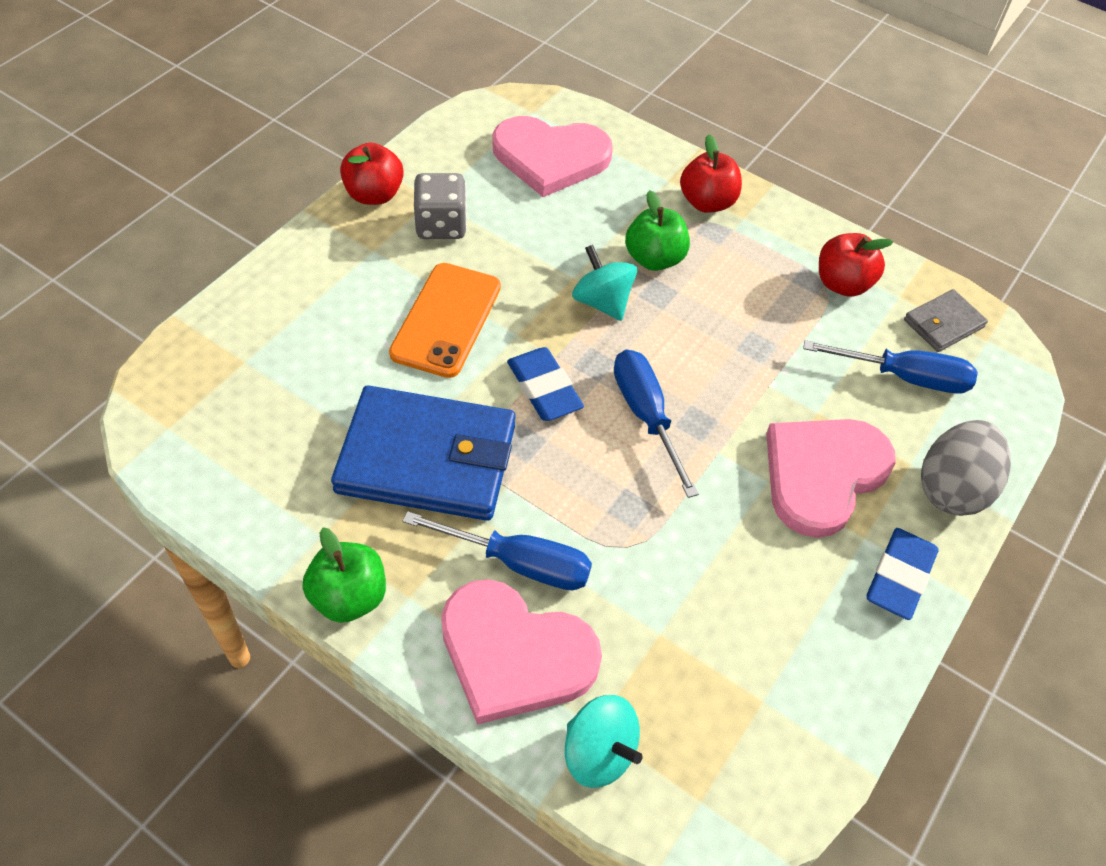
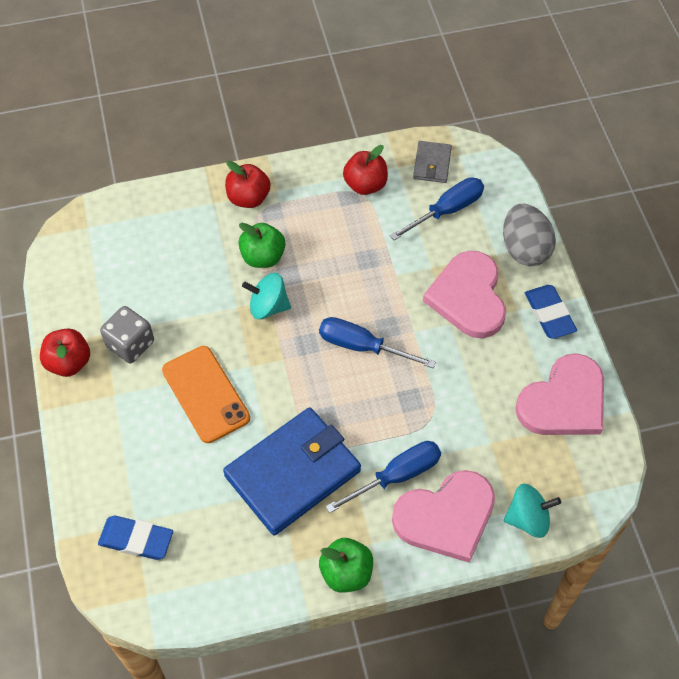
camera: 45 degrees left, 5 degrees up
pink heart [493,116,613,197] -> pink heart moved to [515,353,604,435]
blue eraser [507,347,584,421] -> blue eraser moved to [98,516,173,560]

